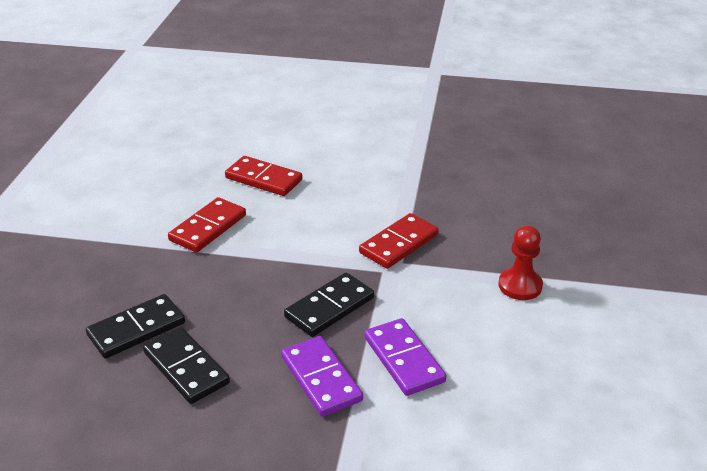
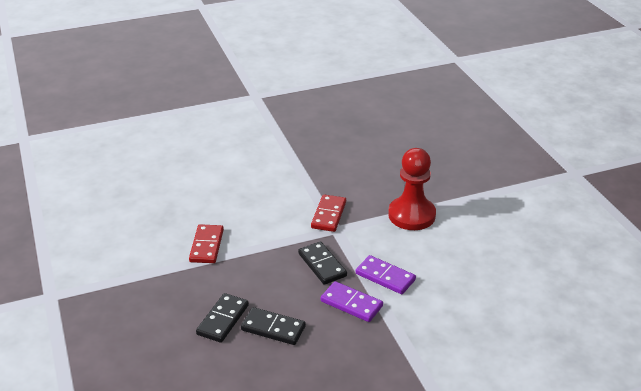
camera: 30 degrees left, 0 degrees up
red domino [225,156,303,196] -> none
black domino [284,273,374,337] -> black domino turned 45 degrees counterclockwise [298,241,347,285]
red pawn [499,225,543,300] -> red pawn [388,148,436,230], size x1.80

